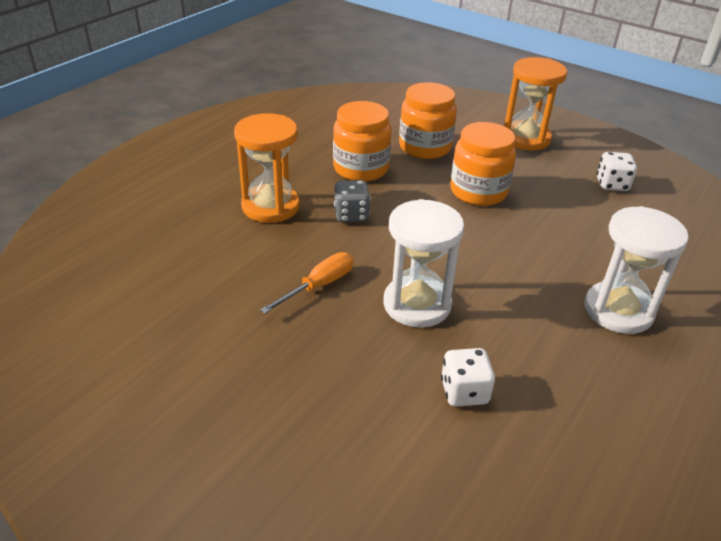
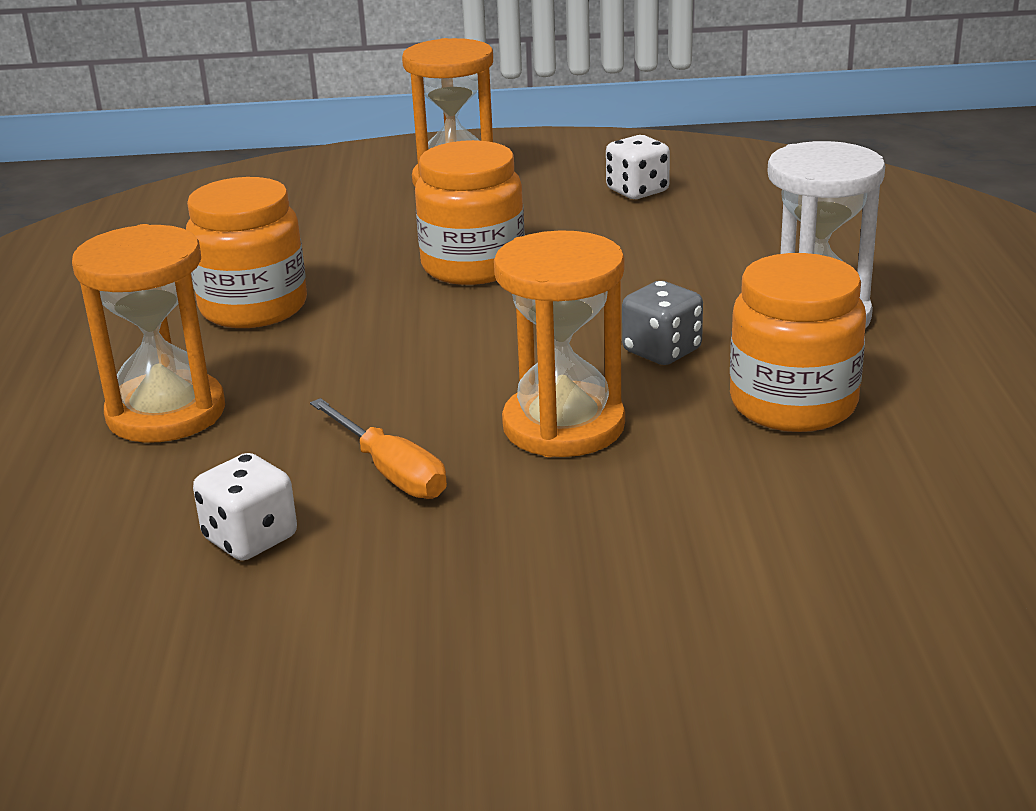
camera: 35 degrees left, 10 degrees down
orange screwdriver [260,252,353,314] -> orange screwdriver turned 135 degrees clockwise [310,398,447,499]
grey dice [334,180,370,222] -> grey dice moved to [622,281,703,365]
white hourglass [383,199,464,328] -> orange hourglass [494,230,625,457]
orange jar [399,82,457,159] -> orange jar moved to [730,253,866,432]
white dice [441,348,495,407] -> white dice moved to [193,453,297,561]

